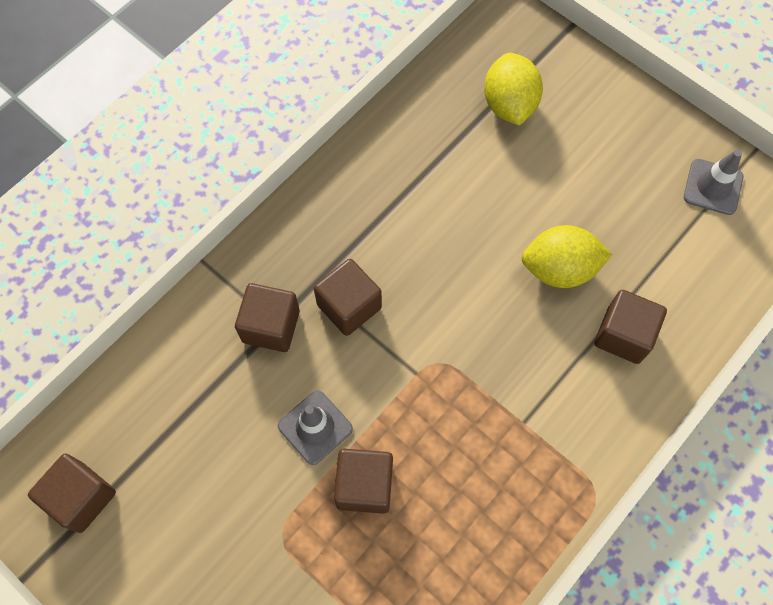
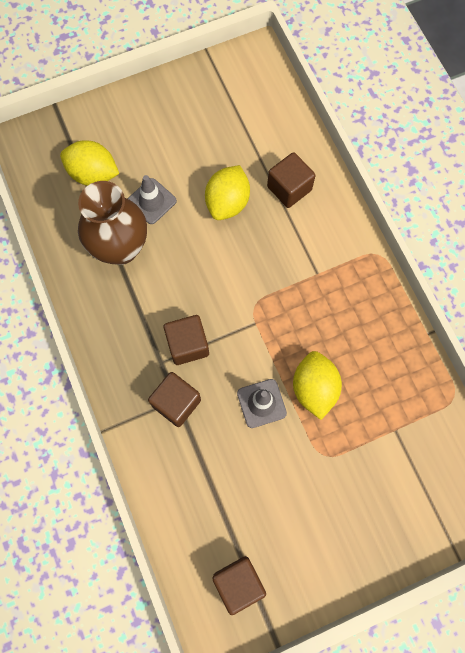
camera: 65 degrees left, 5 degrees up
brown cube [334,449,393,514] -> yellow lemon [293,351,342,420]
grey traffic cone [684,149,743,215] -> grey traffic cone moved to [128,175,177,224]
none -> brown vase [78,181,147,265]

